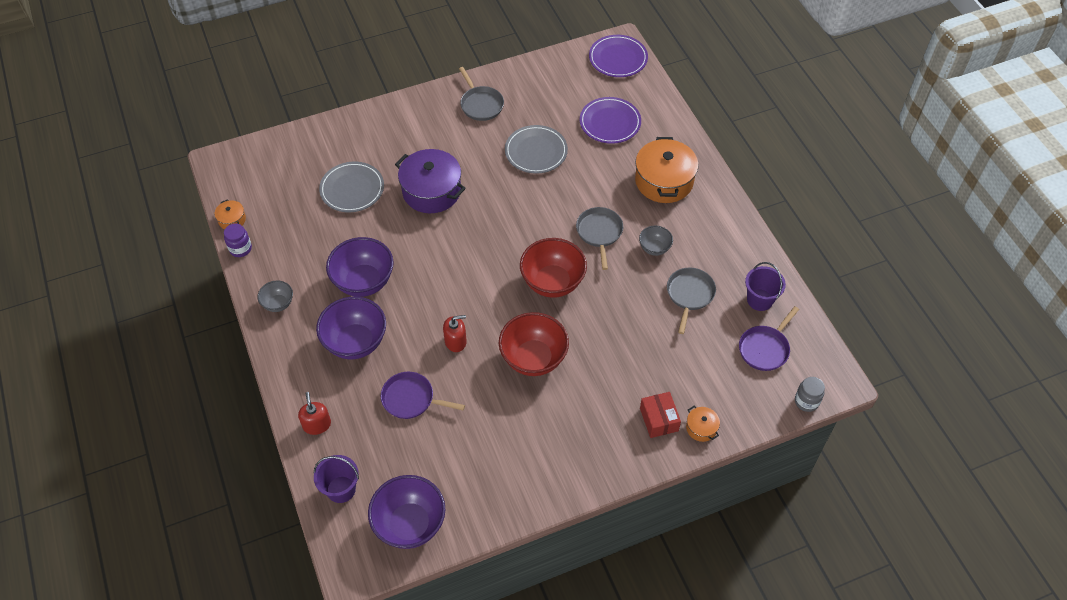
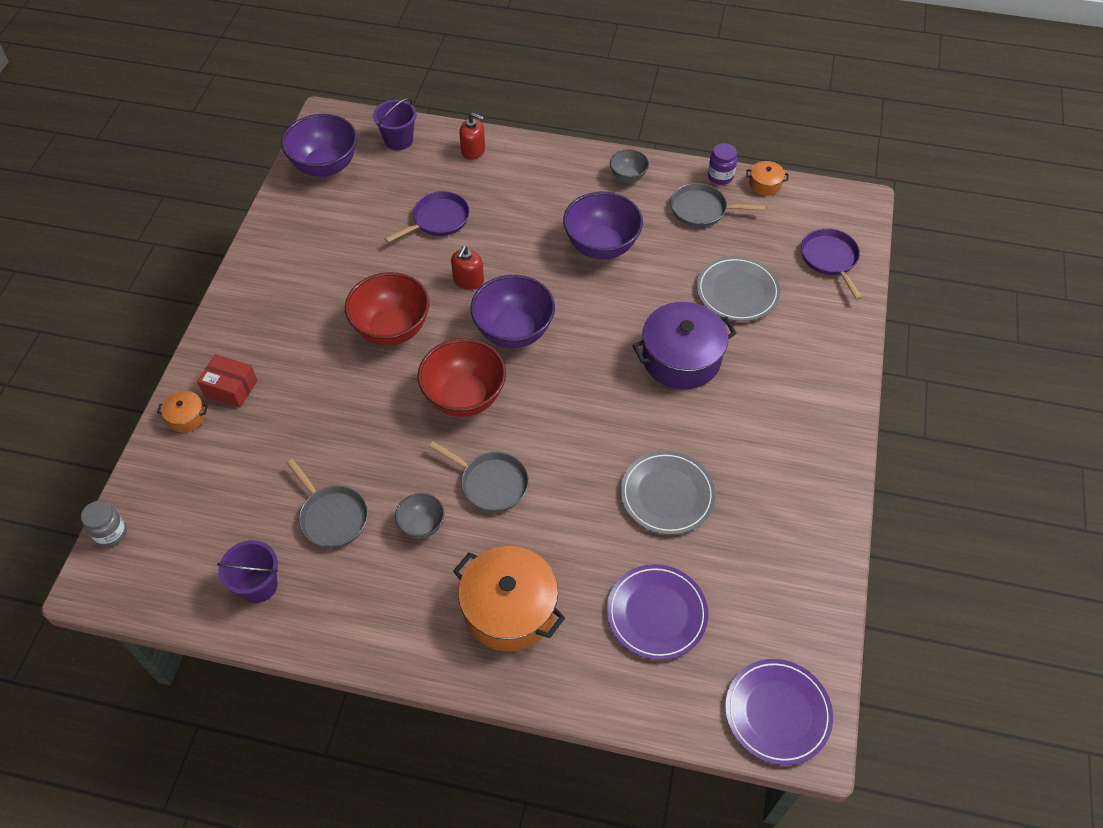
camera: 125 degrees right, 0 degrees up
purple bowl [316,296,386,359] -> purple bowl moved to [470,275,555,348]
grey pan [459,67,504,121] -> grey pan moved to [671,183,765,227]
purple pan [739,306,799,371] -> purple pan moved to [801,228,862,300]

